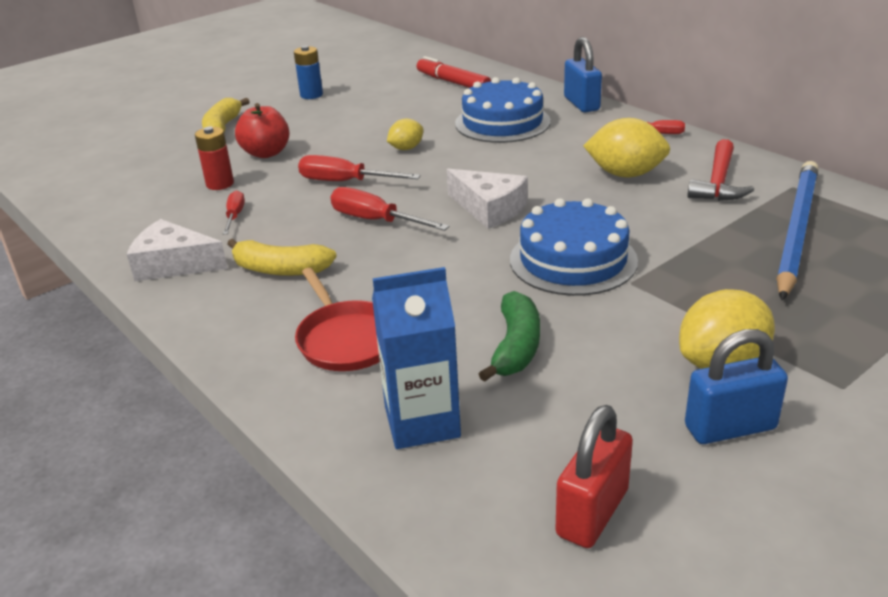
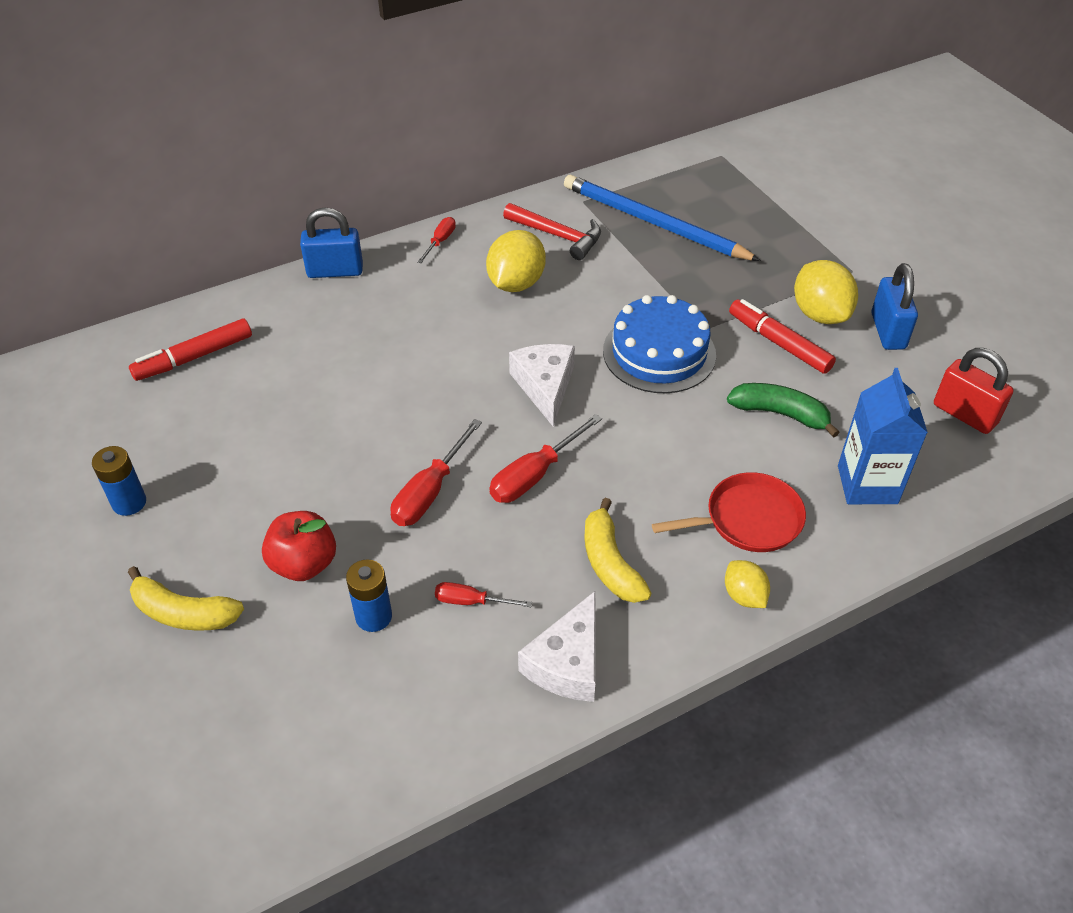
camera: 80 degrees left, 15 degrees up
red battery [195,126,234,190] -> blue battery [346,559,392,632]
yellow banana [228,239,337,276] -> yellow banana turned 135 degrees clockwise [584,498,652,603]
yellow lemon [387,119,423,150] -> yellow lemon moved to [725,560,770,608]
white cheese [447,169,528,229] -> white cheese turned 60 degrees counterclockwise [509,344,575,427]
blue cake [455,77,551,143] -> none
none -> red marker [729,299,836,374]

